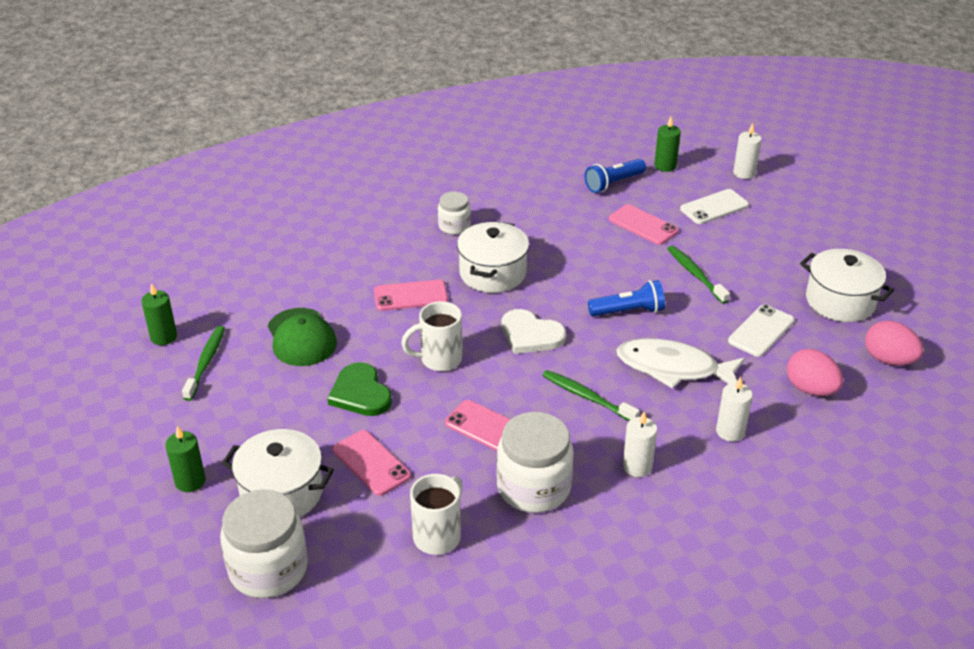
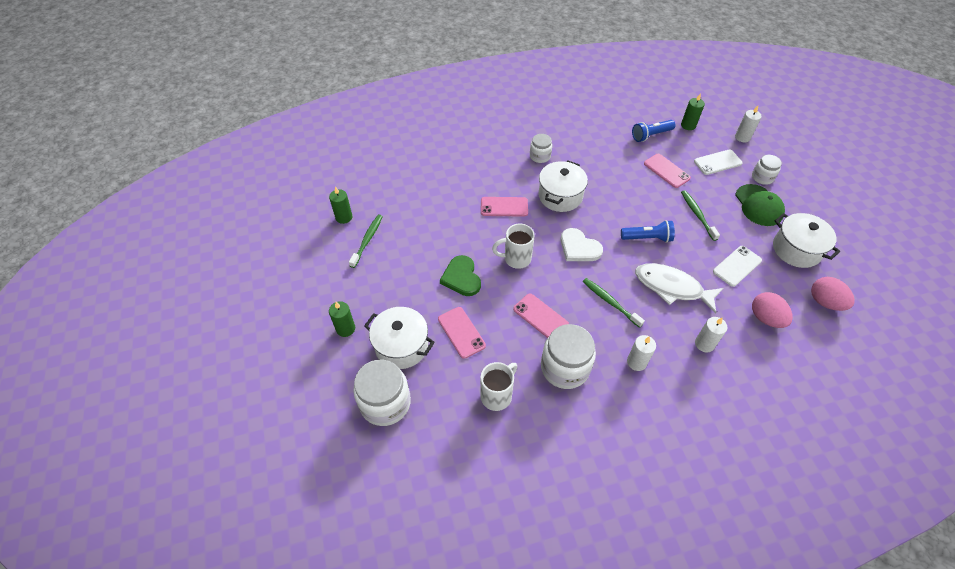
camera: 10 degrees right, 15 degrees up
green cap [268,308,337,366] -> green cap moved to [735,184,785,226]
none -> white jar [752,155,782,185]

